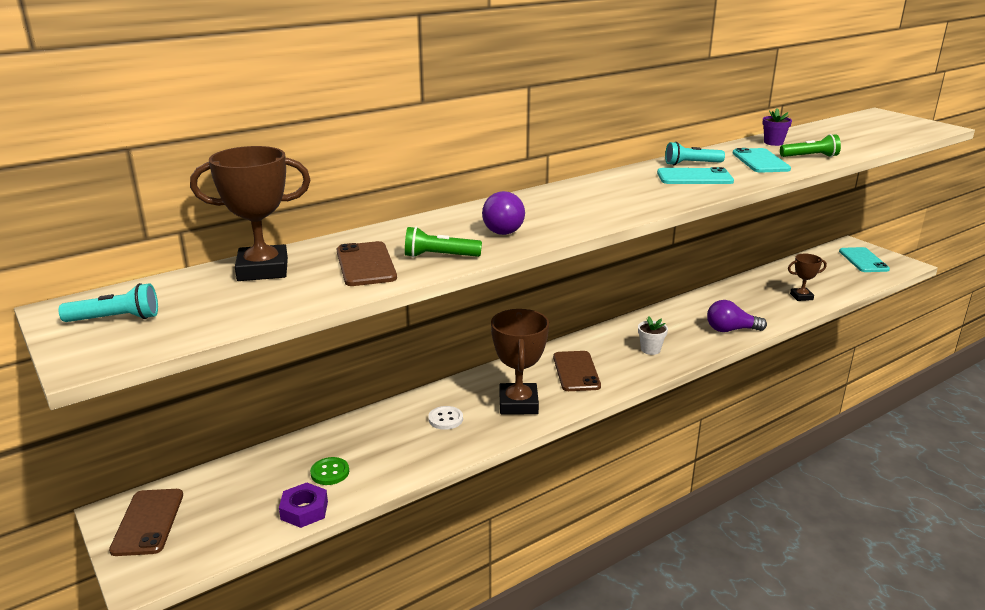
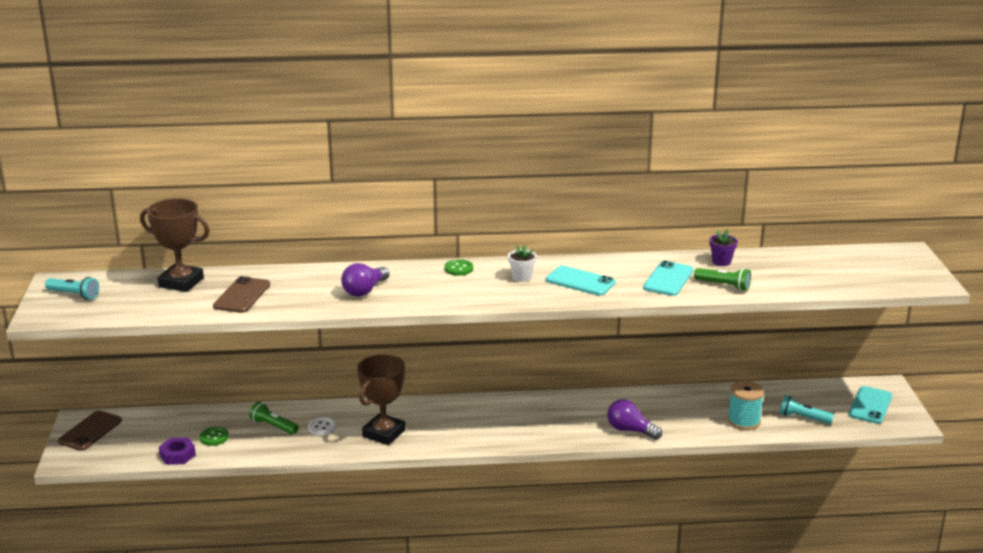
camera: 30 degrees right, 0 degrees up
green flashlight [405,226,482,258] -> green flashlight moved to [249,402,299,435]
brown phone [553,351,601,391] -> none
white flower pot [638,317,668,355] -> white flower pot moved to [508,245,537,282]
turquoise flashlight [665,142,725,165] -> turquoise flashlight moved to [780,395,834,424]
brown trophy [788,254,827,301] -> turquoise spool [728,381,764,430]
none -> green button [444,259,473,276]

